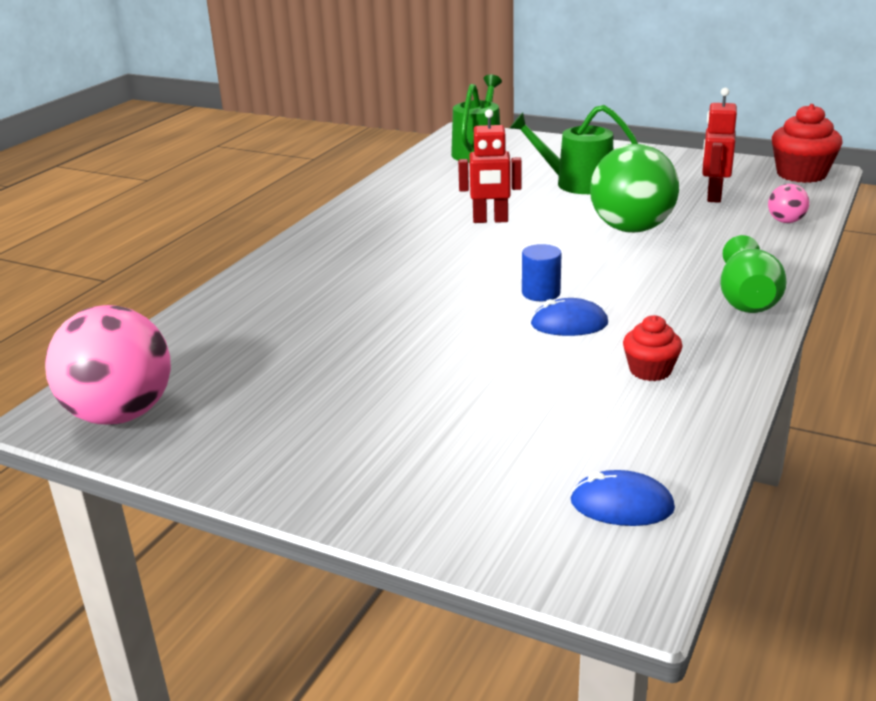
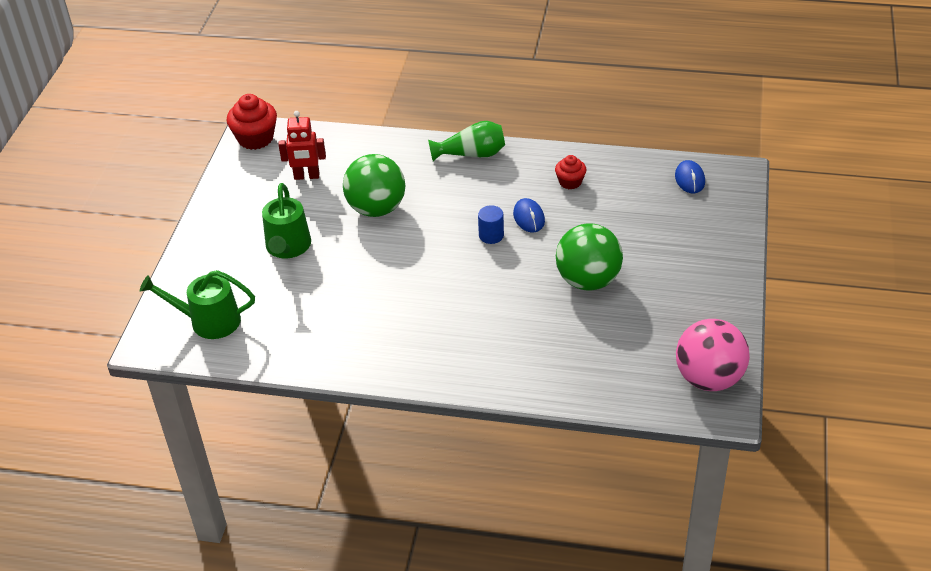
camera: 105 degrees left, 15 degrees up
red robot [458,109,522,223] -> none
pink ball [768,184,809,223] -> none
none -> green ball [556,223,623,291]

